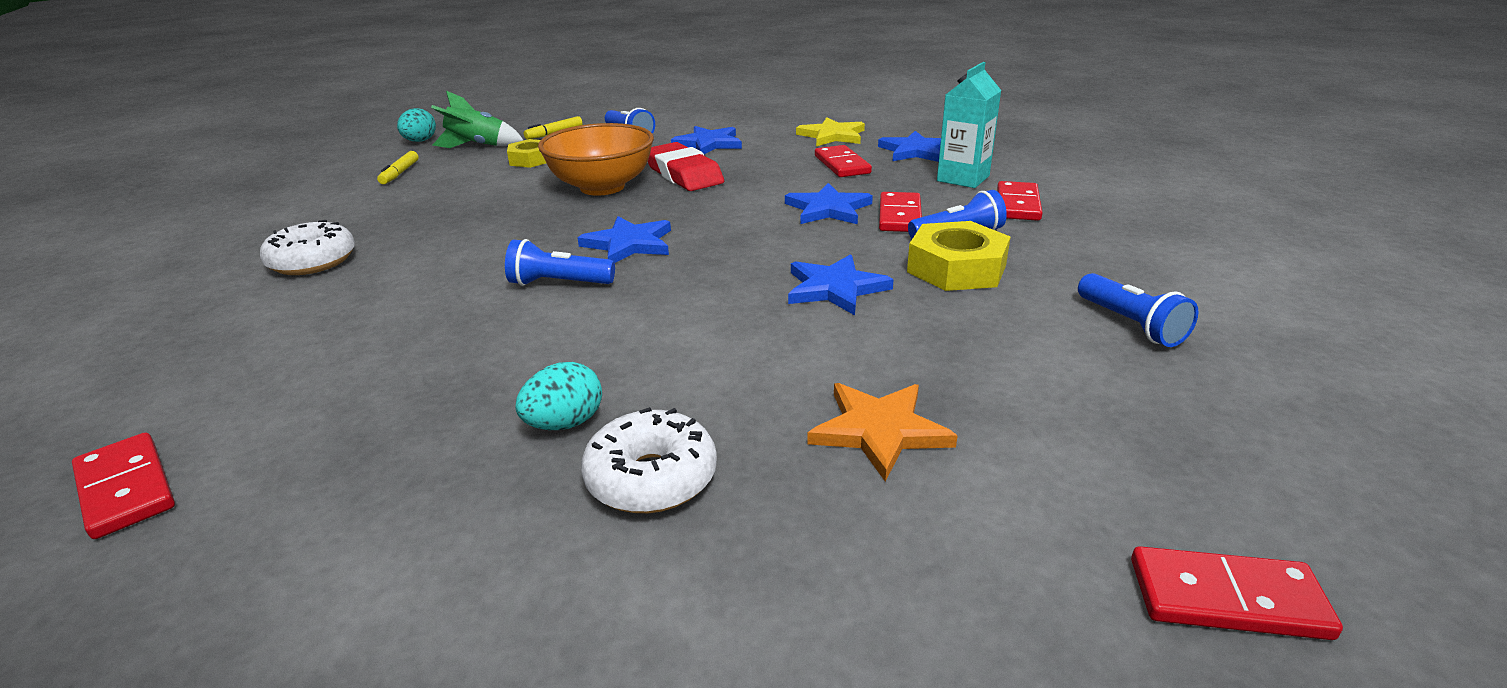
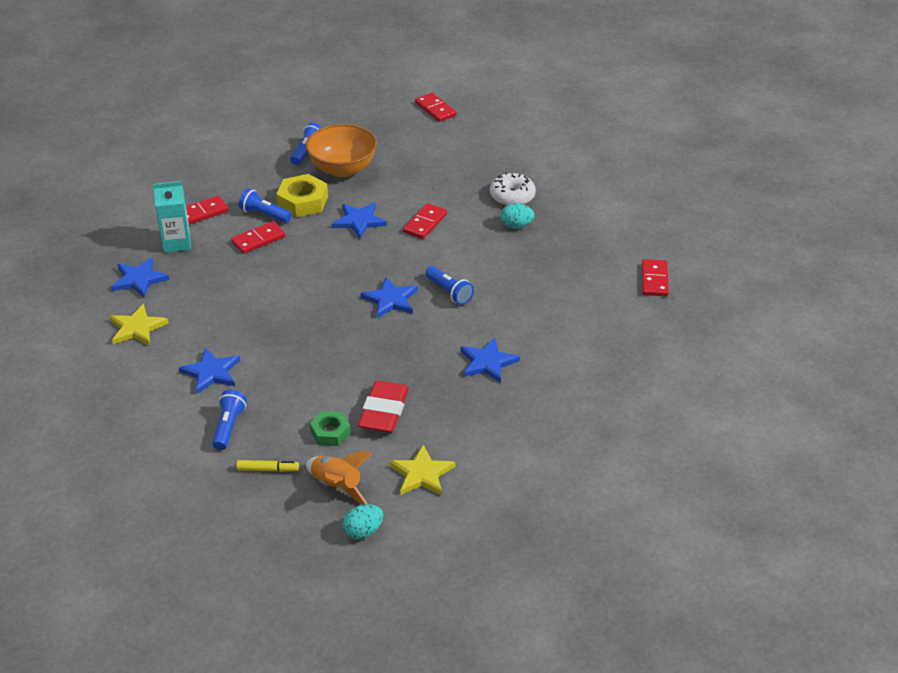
camera: 135 degrees left, 10 degrees up
white donut [260,220,355,275] -> none
yellow marker [377,151,418,184] -> yellow star [389,445,456,496]
green rocket [431,91,523,148] -> orange rocket [306,451,373,504]
yellow nut [507,139,546,168] -> green nut [310,411,351,446]
orange bowl [538,123,654,195] -> orange bowl moved to [306,124,377,177]
red eraser [648,142,724,191] -> red eraser moved to [358,381,409,433]
blue star [785,183,873,224] -> blue star moved to [460,338,520,383]
orange star [807,383,958,482] -> none
red domino [815,145,872,177] -> red domino moved to [403,203,447,239]

